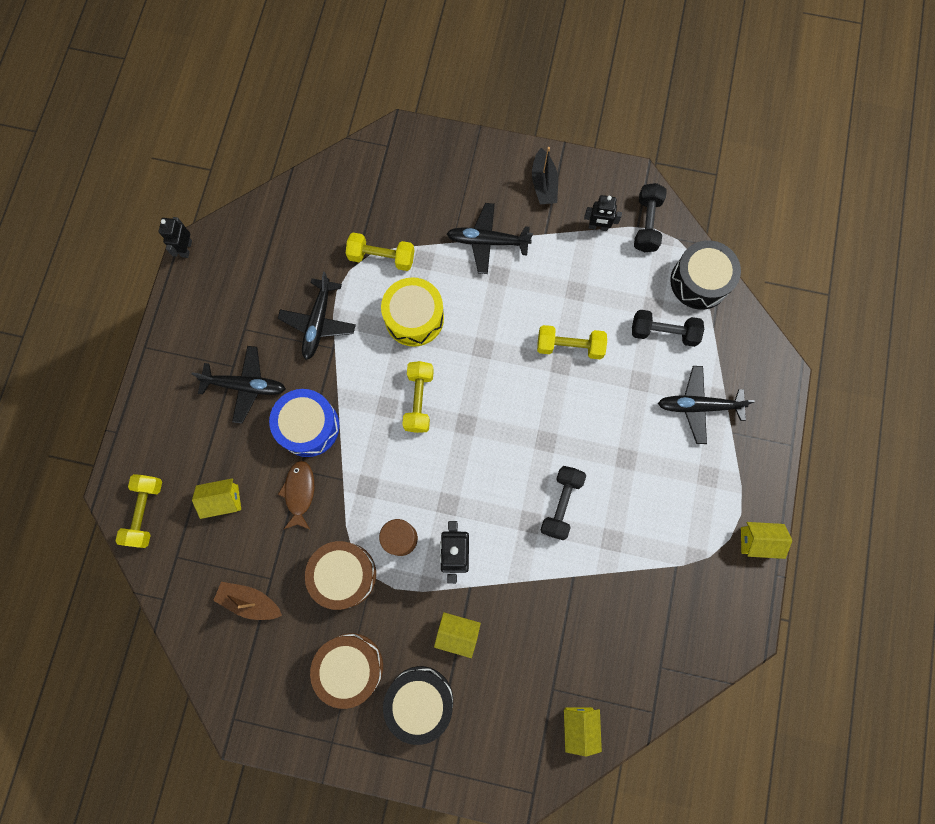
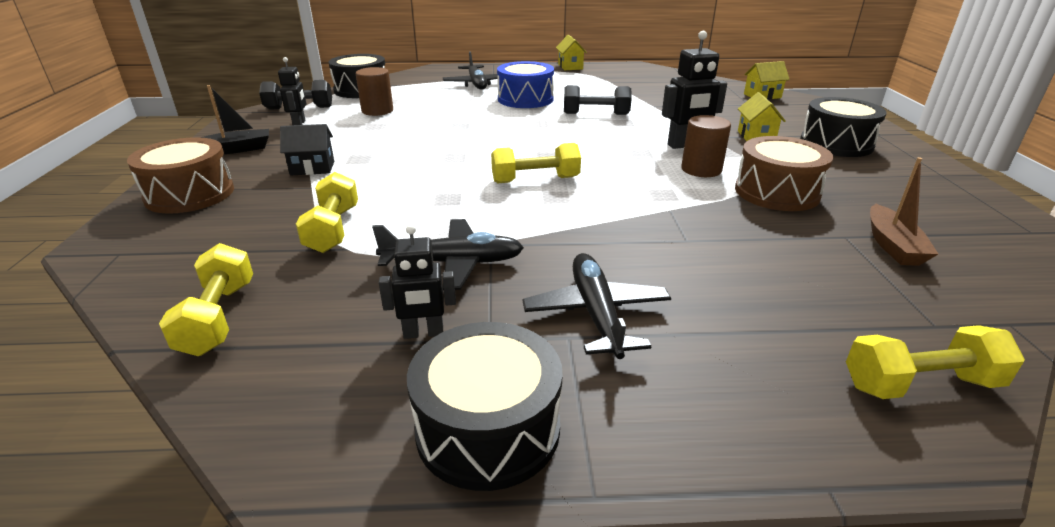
camera: 105 degrees left, 45 degrees down
black robot [159,217,192,258] -> black robot moved to [379,224,456,339]
yellow house [192,478,241,519] -> none
blue drum [269,389,340,457] -> blue drum moved to [497,61,554,108]
brown fish [278,461,314,530] -> none
brown drum [310,633,383,709] -> brown drum moved to [127,137,234,214]
yellow drum [381,277,444,347] -> none
black plane [447,203,533,274] -> black house [280,124,334,176]
yellow dumbbell [537,325,607,359] -> yellow dumbbell moved to [159,243,253,356]
black dumbbell [632,310,704,347] -> none
none -> brown cylinder [356,67,393,116]
none -> black drum [407,322,562,491]

